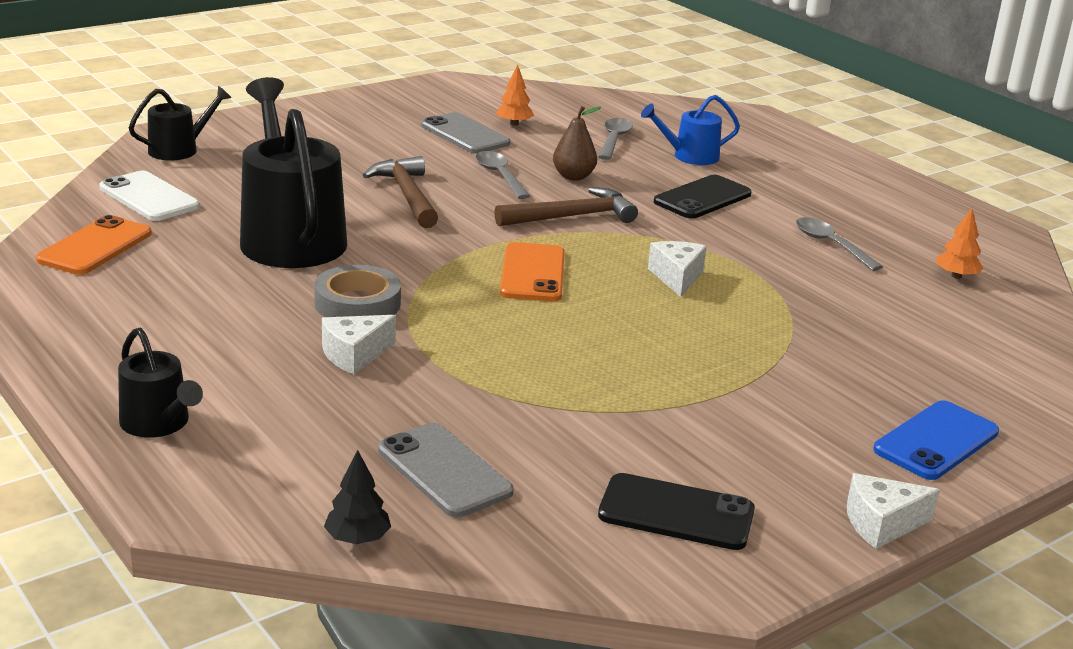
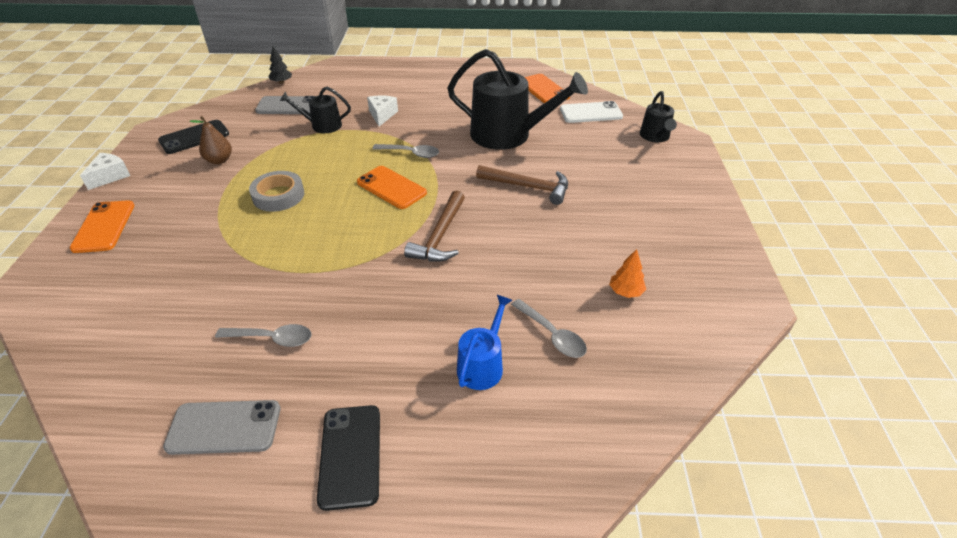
camera: 130 degrees right, 15 degrees up
black watering can [118,328,203,438] -> black watering can moved to [280,86,351,133]
grey tape [314,265,401,317] -> grey tape moved to [249,171,304,212]
grey phone [421,112,510,154] -> grey phone moved to [163,400,280,455]
grey spoon [476,151,530,199] -> grey spoon moved to [372,144,439,158]
brown pear [553,106,601,181] -> brown pear moved to [190,116,232,164]
white cheese [648,241,707,297] -> none
black phone [654,175,752,219] -> black phone moved to [317,405,380,511]
blue phone [873,400,999,480] -> orange phone [70,200,134,253]
orange tree [936,208,983,279] -> none

